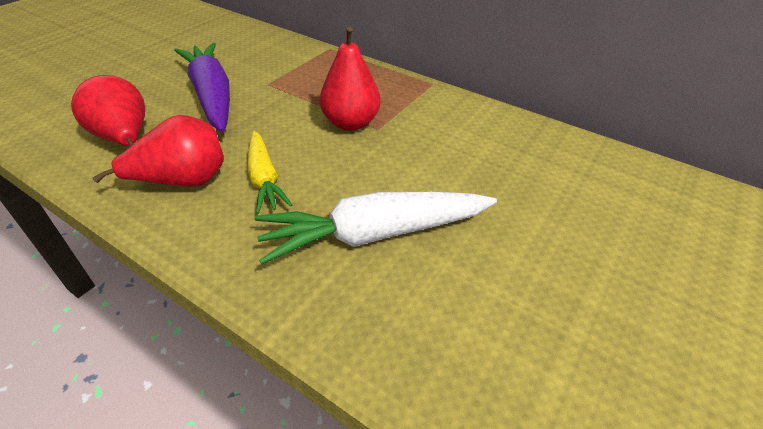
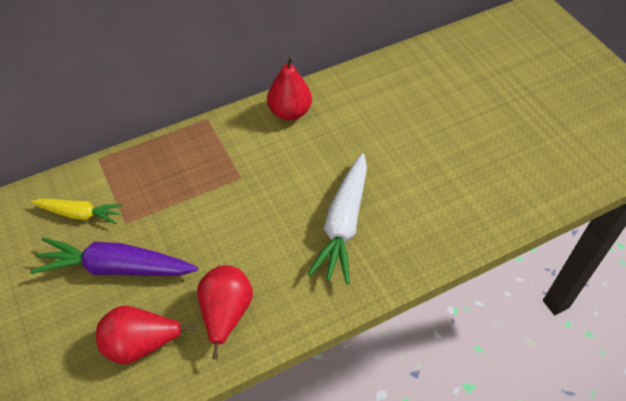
camera: 60 degrees left, 10 degrees up
yellow carrot [247,131,292,214] -> yellow carrot moved to [31,199,123,224]
red pear [320,27,381,131] -> red pear moved to [267,56,312,120]

